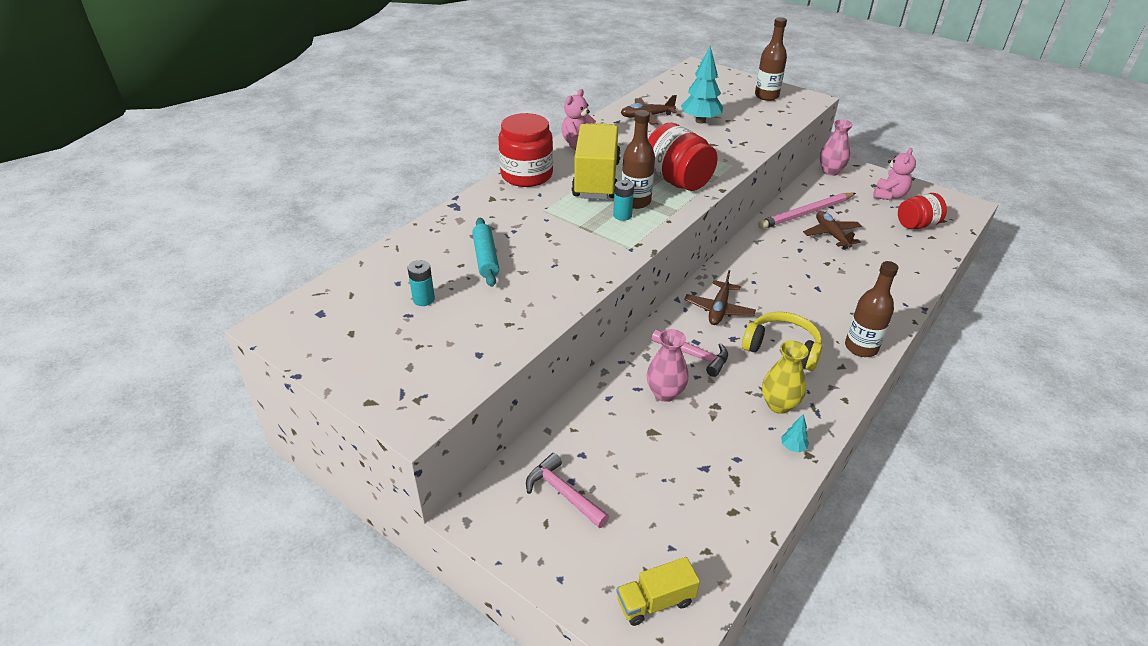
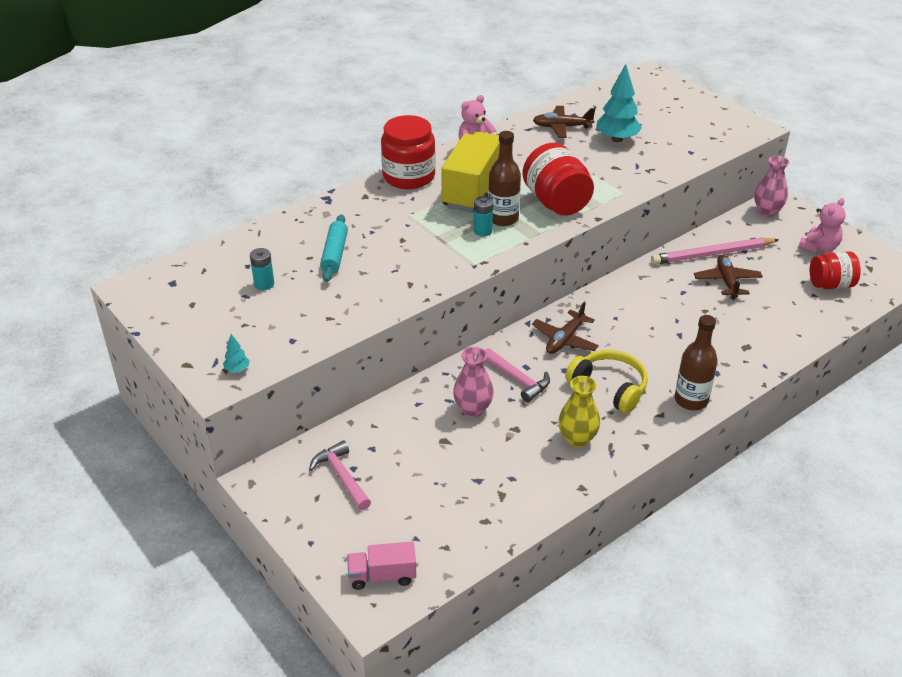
camera: 15 degrees right, 0 degrees up
yellow truck [617,557,700,626] -> pink truck [347,542,416,590]
brown bottle [755,17,787,101] -> none
turquoise tree [781,414,809,452] -> turquoise tree moved to [223,334,250,372]

